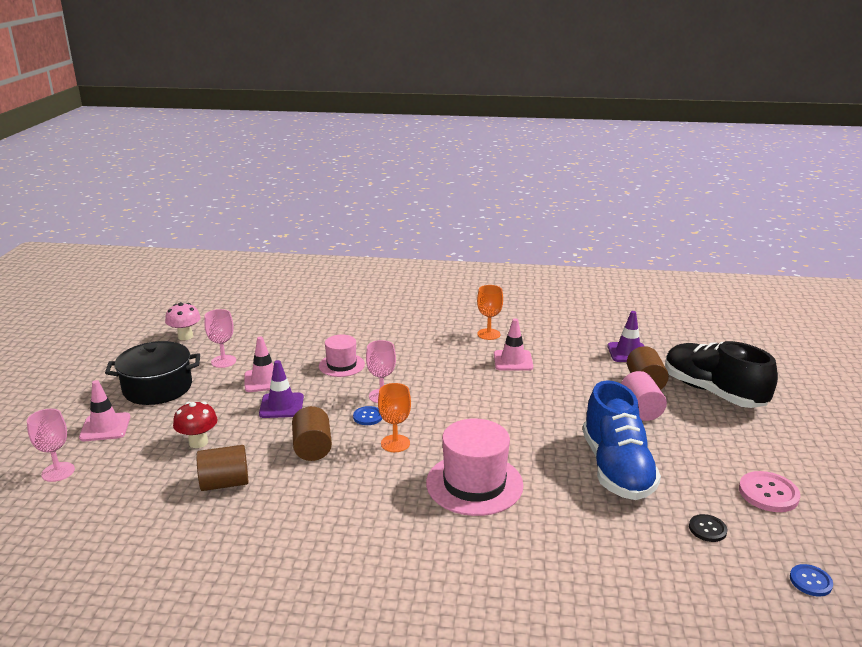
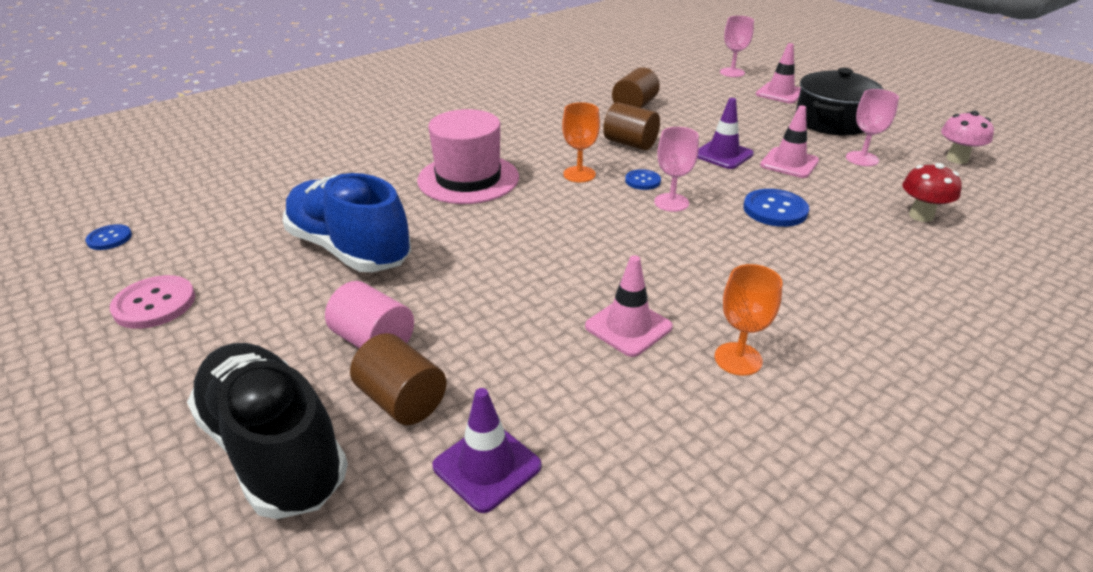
camera: 135 degrees right, 10 degrees up
red mushroom [173,402,218,448] -> red mushroom moved to [902,163,962,222]
pink hat [319,335,365,377] -> blue button [743,189,809,227]
black shoe [665,341,778,408] -> black shoe turned 135 degrees counterclockwise [187,343,348,519]
black button [689,514,727,542] -> none

